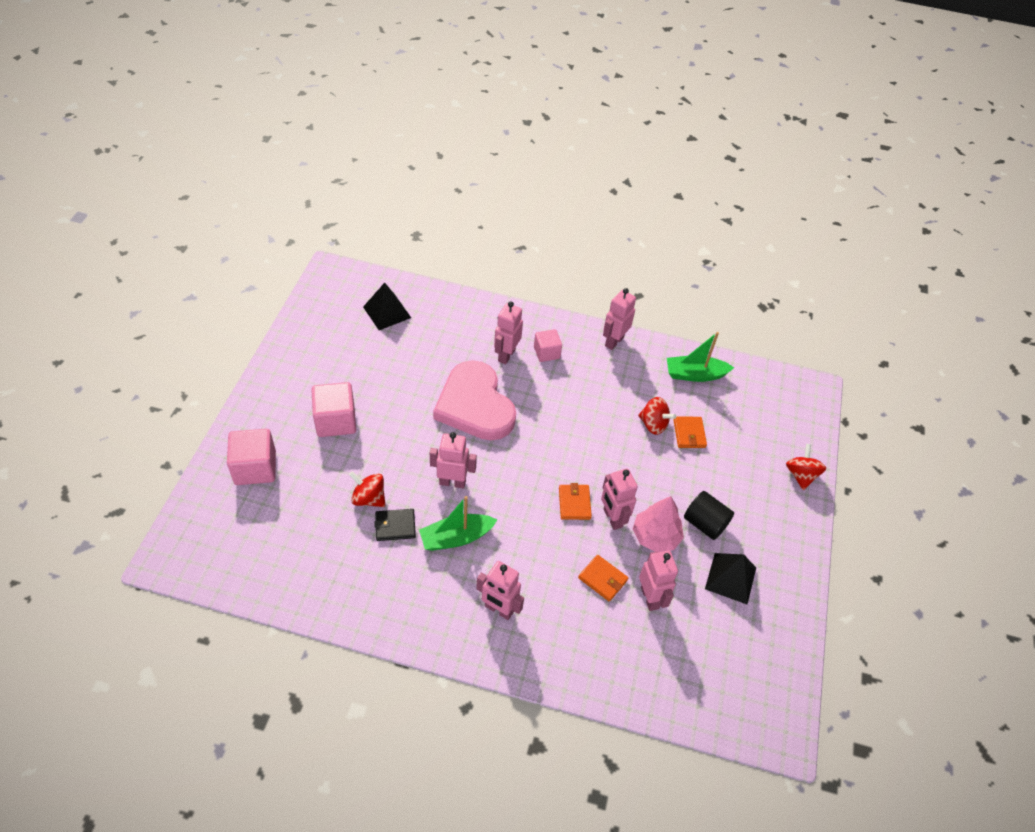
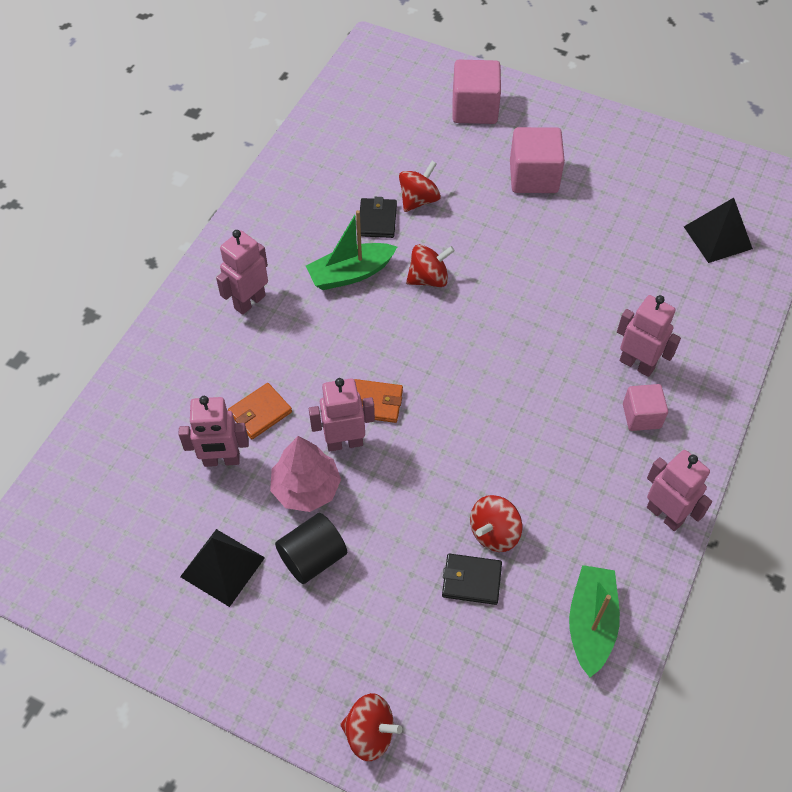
camera: 105 degrees right, 5 degrees up
green boat [419,496,497,551] -> green boat turned 105 degrees counterclockwise [306,210,397,290]
pink robot [430,432,477,489] -> red spinning top [406,244,455,287]
pink heart [433,360,516,440] -> none
orange wallet [674,416,707,448] -> black wallet [442,553,502,605]

